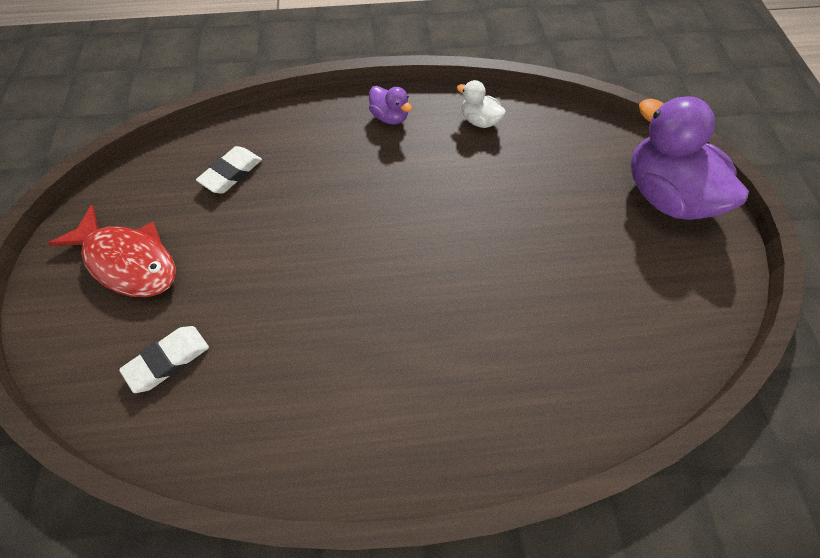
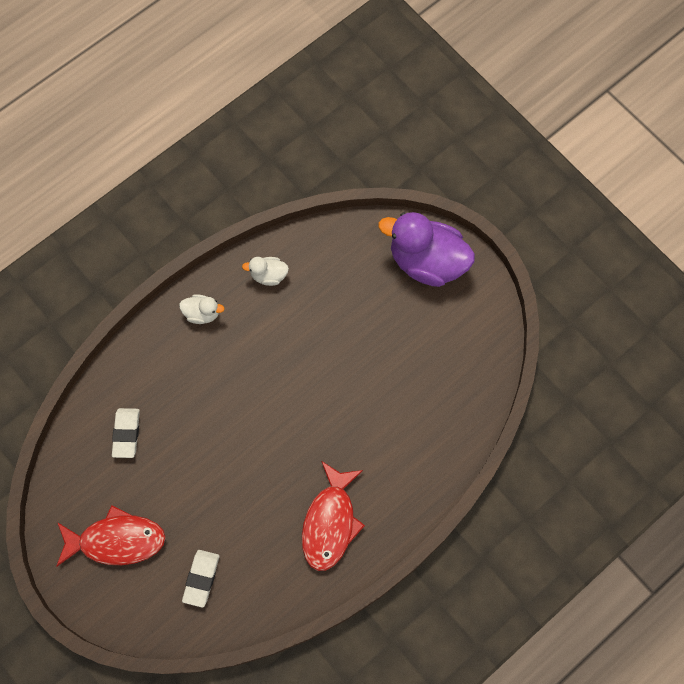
camera: 35 degrees left, 10 degrees up
purple duck [369,86,412,124] -> white duck [179,294,225,324]
none -> red fish [302,461,365,571]

